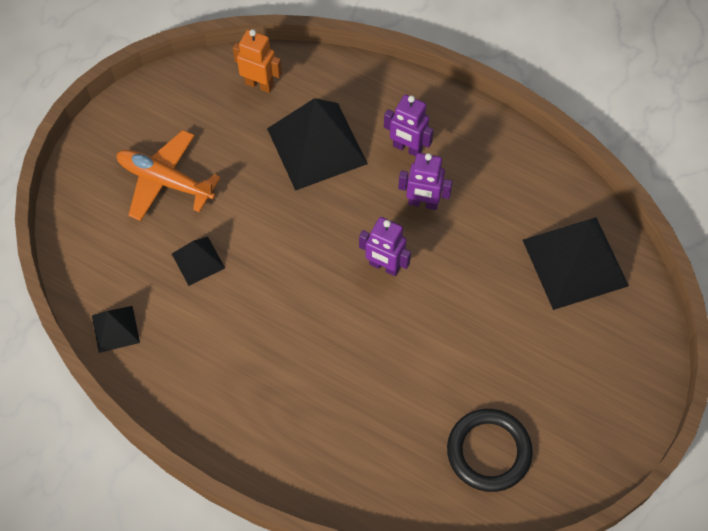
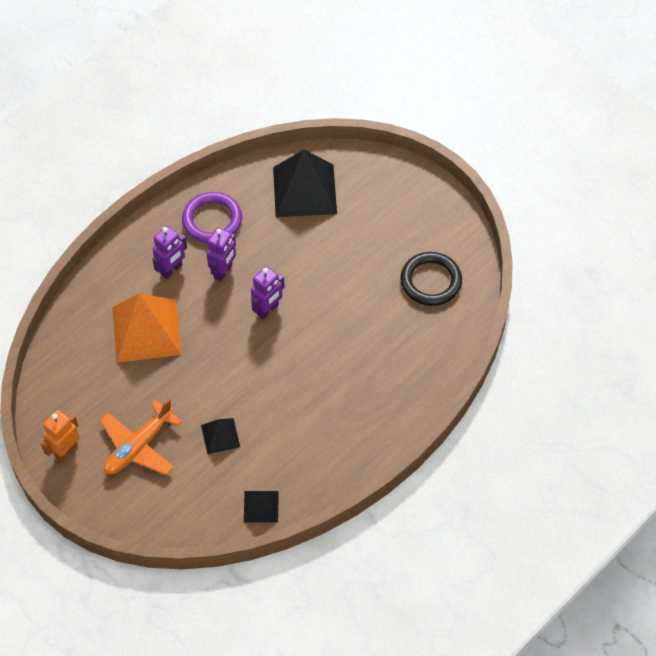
camera: 75 degrees left, 5 degrees down
orange robot [233,29,282,93] -> orange robot moved to [41,410,79,462]
black pyramid [267,98,368,191] -> orange pyramid [112,293,182,363]
none -> purple ring [182,192,242,243]

